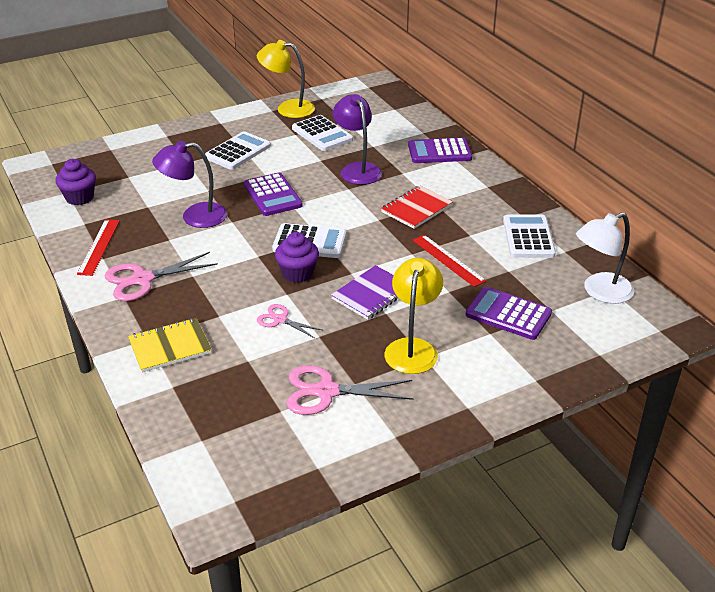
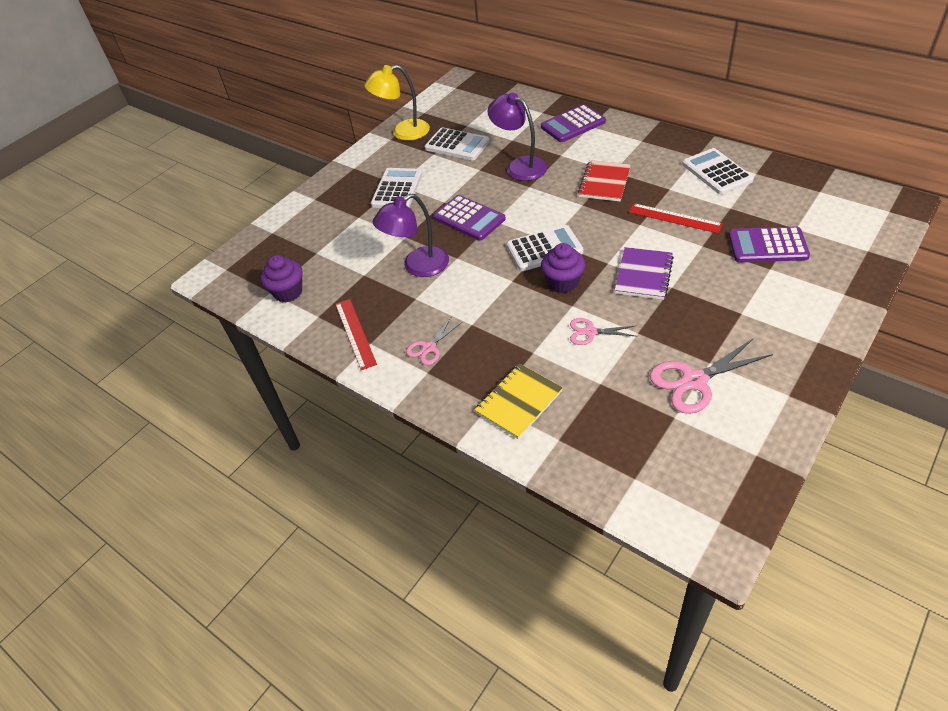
camera: 20 degrees left, 10 degrees up
pink scissors [105,252,218,301] -> pink scissors [406,318,462,365], size x0.58
yellow lamp [384,258,443,374] -> none
white lamp [576,212,634,304] -> none

